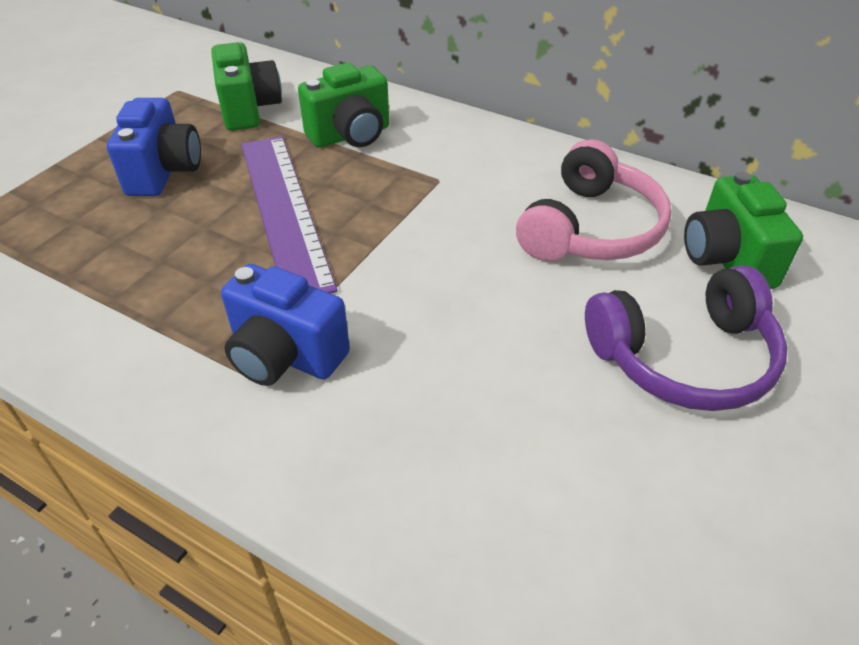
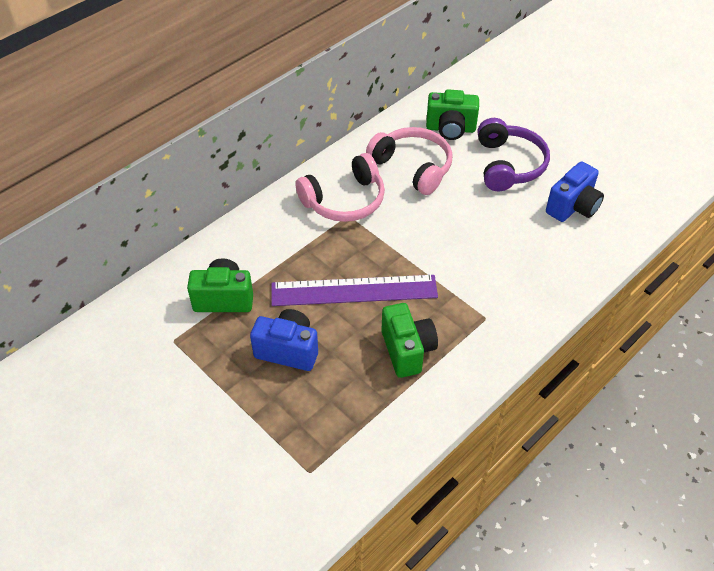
camera: 75 degrees left, 5 degrees up
blue camera [221,264,350,386] -> blue camera moved to [546,161,604,222]
green camera [298,62,389,148] -> green camera moved to [381,303,438,378]
none -> pink headphones [295,153,385,222]

